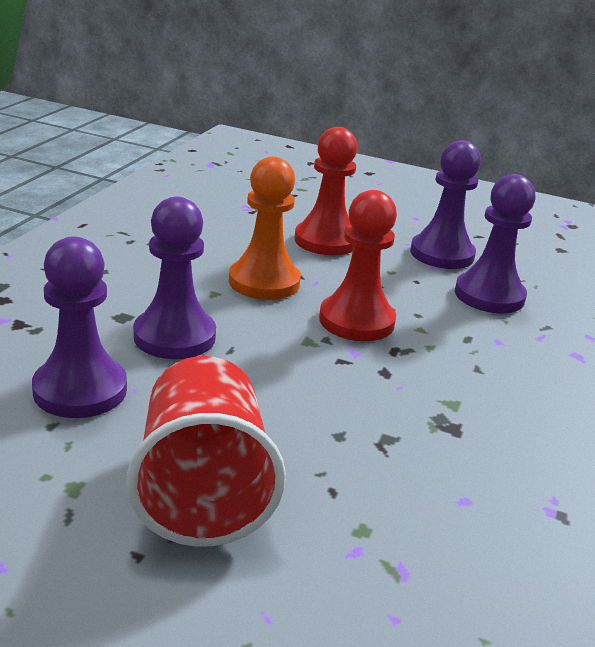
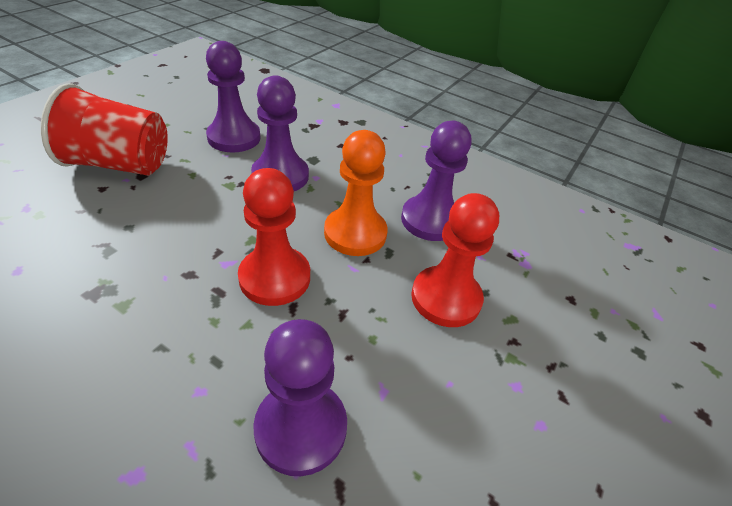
camera: 100 degrees right, 15 degrees up
purple pawn [410,140,481,269] -> purple pawn moved to [401,121,471,241]

